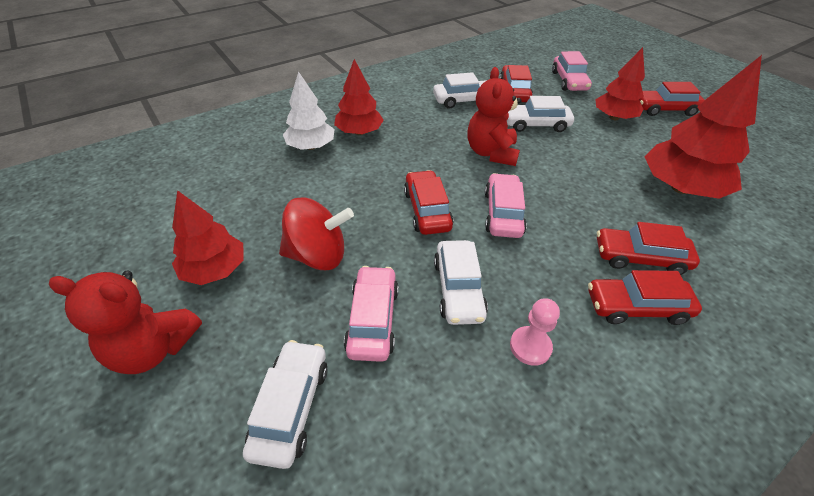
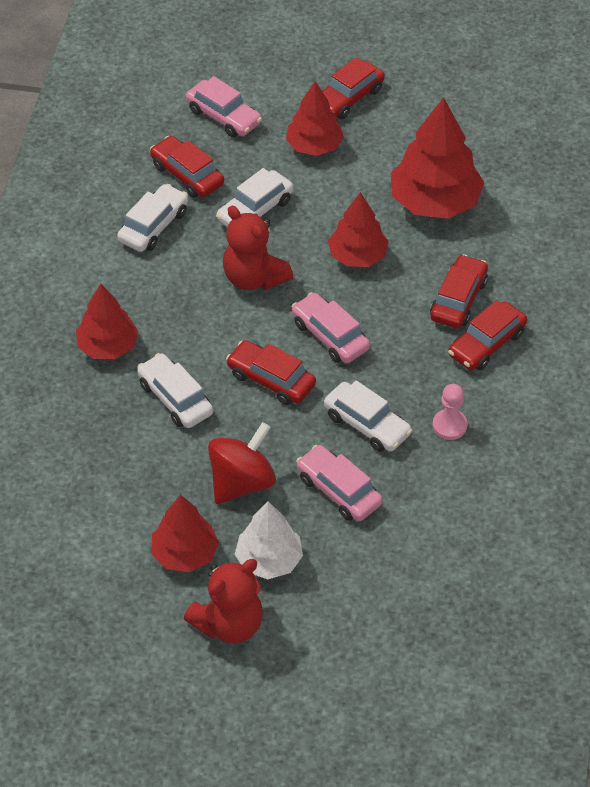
camera: 45 degrees left, 5 degrees up
white car [243,340,328,469] -> white car moved to [137,353,213,428]
white tree [283,71,335,150] -> white tree moved to [235,501,303,579]
red car [597,222,700,275] -> red car turned 150 degrees clockwise [430,254,488,328]
none -> red tree [328,192,389,267]

